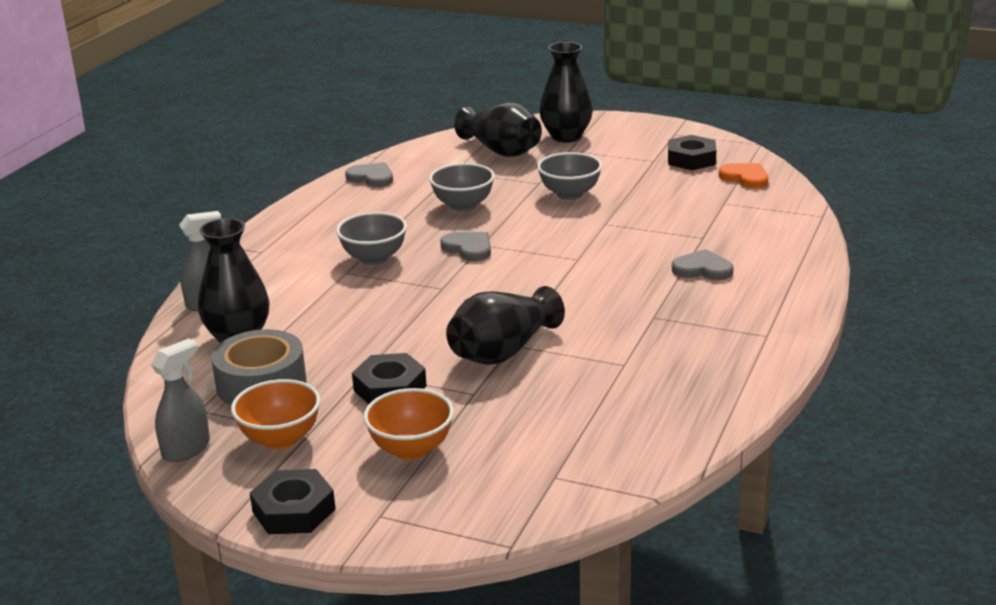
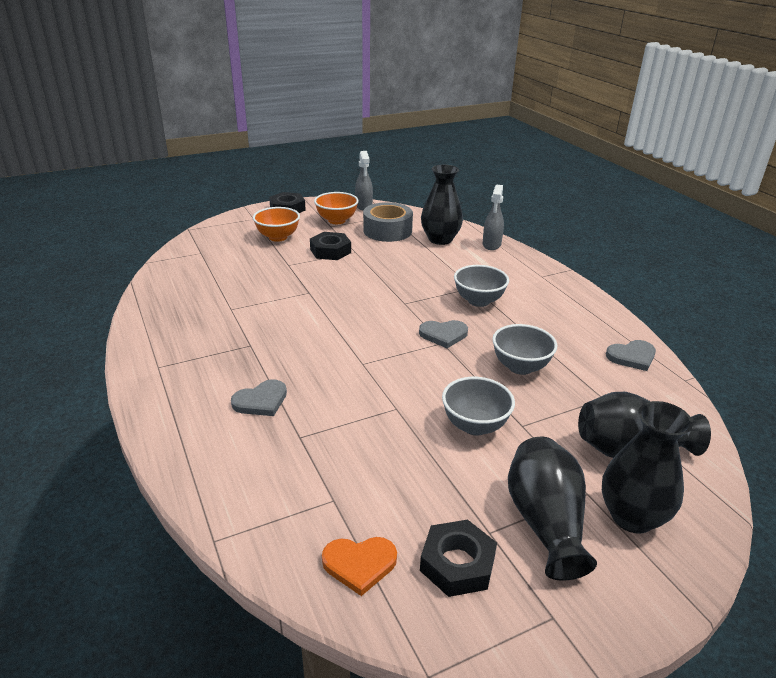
camera: 130 degrees right, 5 degrees up
black vase [446,286,565,365] -> black vase moved to [508,437,597,581]

